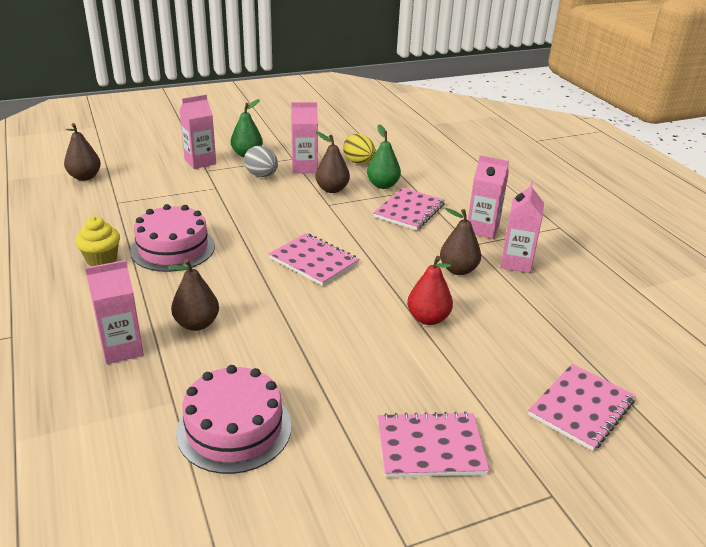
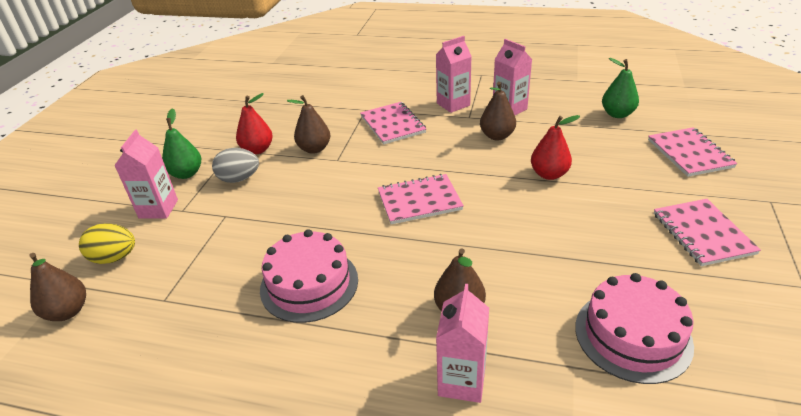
camera: 50 degrees left, 5 degrees up
yellow cupcake [75,216,120,266] -> none
pink carton [291,102,318,173] -> red pear [236,93,273,154]
yellow egg [343,134,376,164] -> yellow egg moved to [79,223,135,264]
green pear [367,124,401,189] -> green pear moved to [602,58,639,118]
pink notebook [378,411,489,477] -> pink notebook turned 45 degrees counterclockwise [654,199,761,266]

